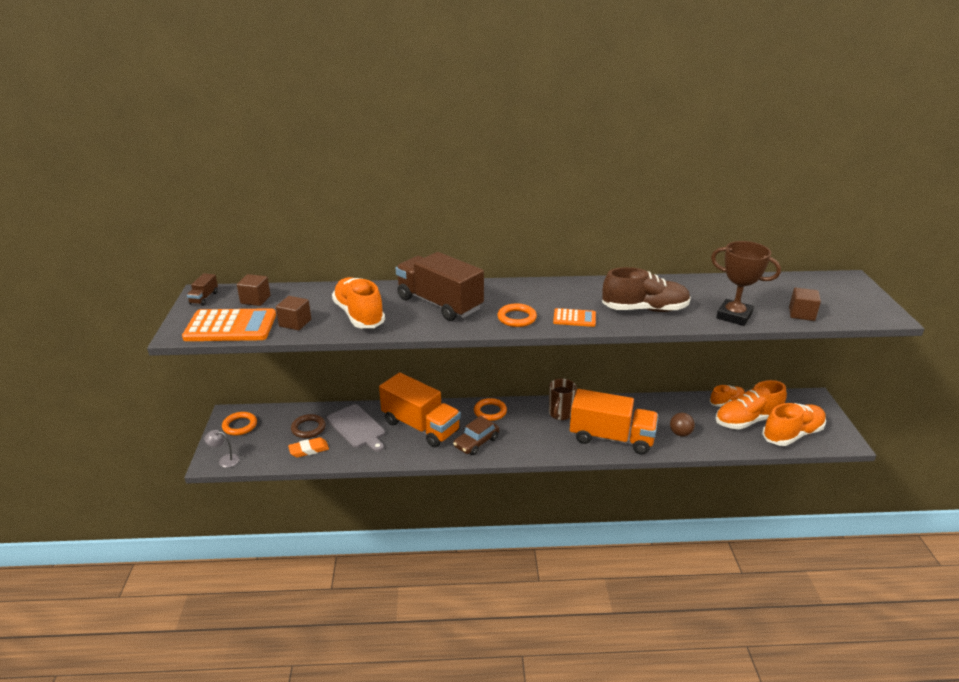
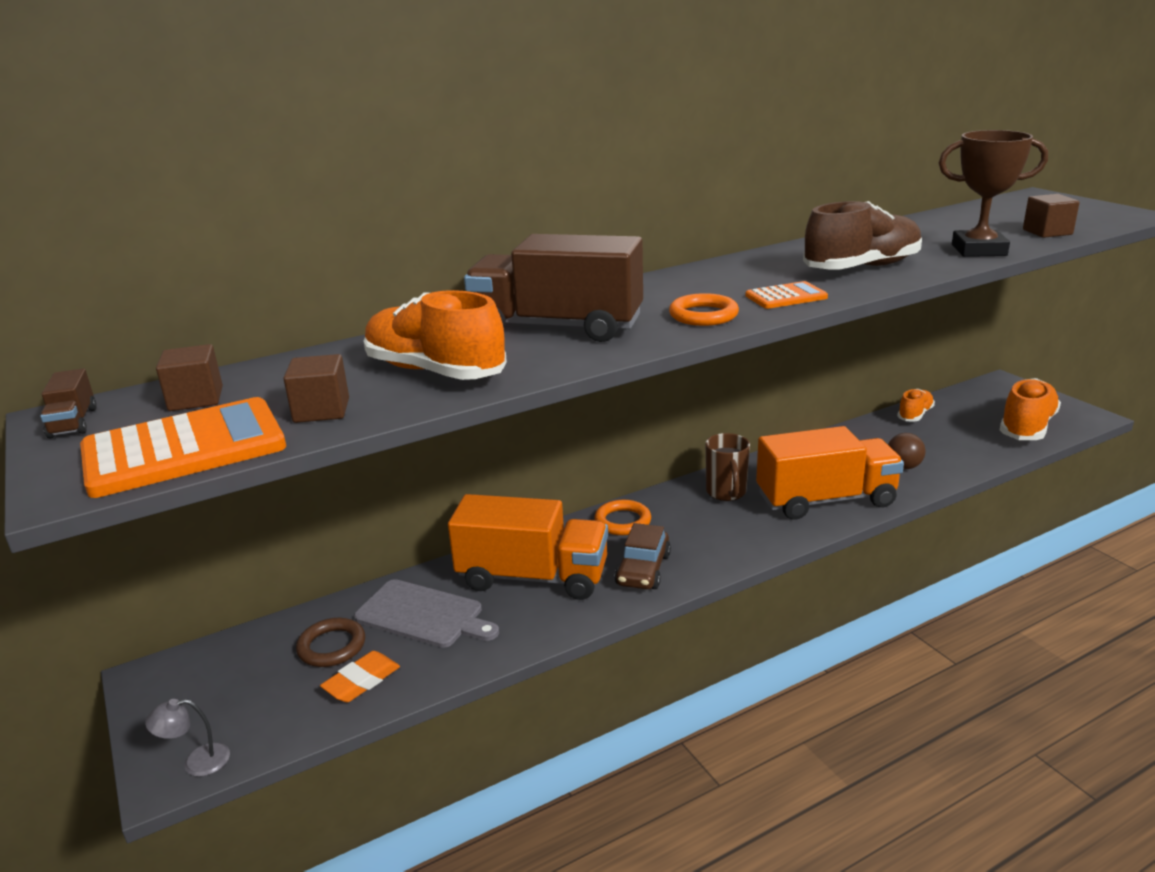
camera: 25 degrees left, 5 degrees down
orange ring [222,412,257,435] -> none
orange shoe [715,380,787,429] -> none

